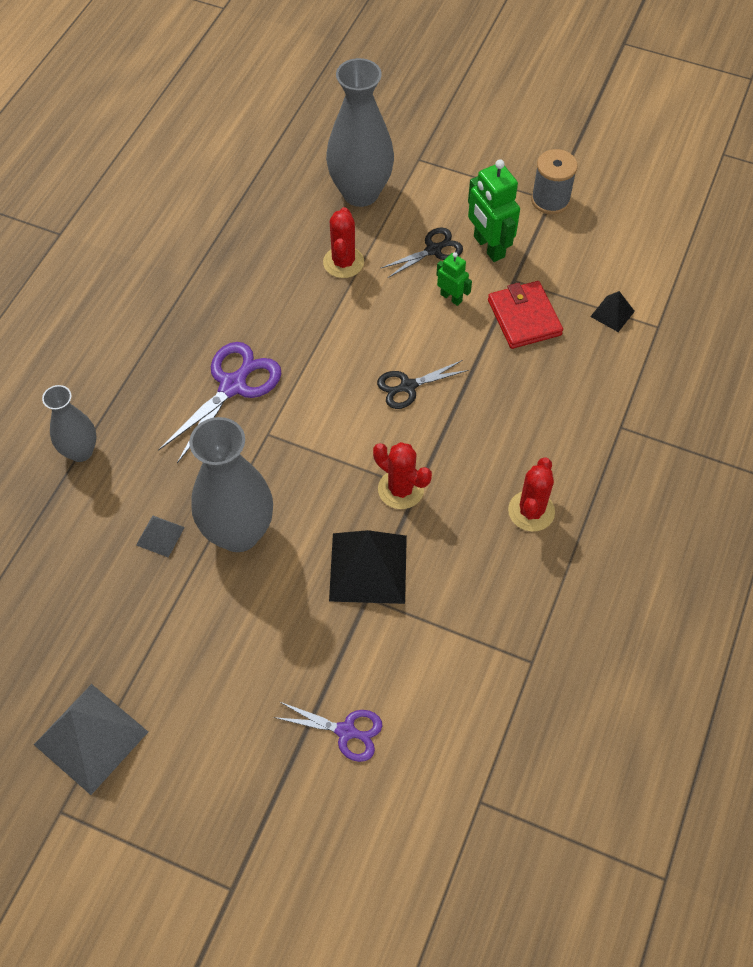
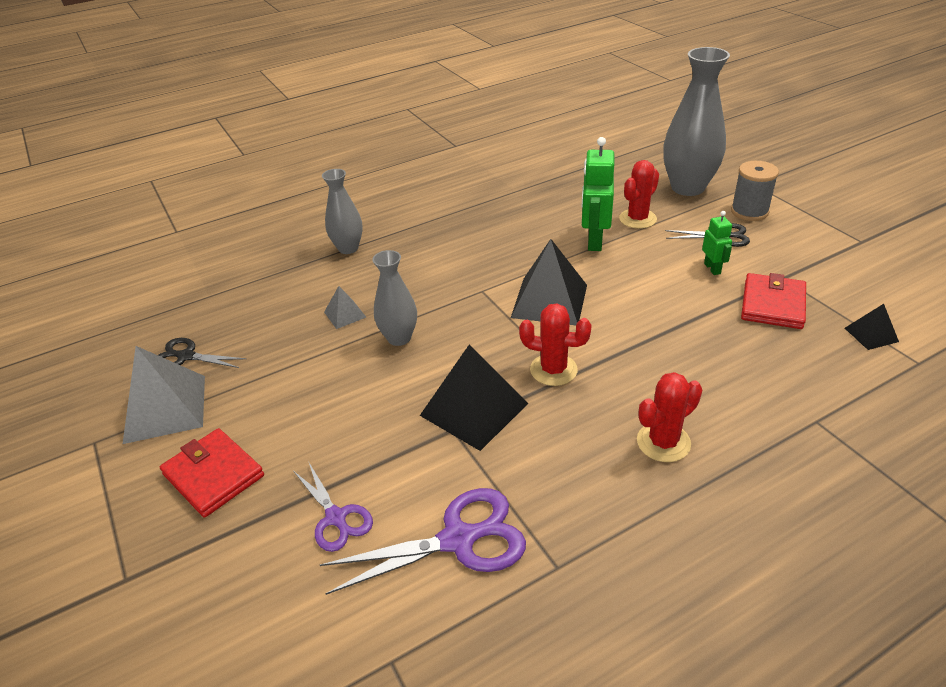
camera: 40 degrees right, 20 degrees down
purple scissors [158,342,282,463] -> purple scissors moved to [320,488,526,595]
grey vase [189,417,273,552] -> grey vase [372,250,417,346], size x0.58
red cactus [373,442,432,509] -> red cactus turned 60 degrees counterclockwise [519,304,592,386]
black scissors [377,360,468,409] -> black scissors moved to [158,338,246,368]
green robot [468,159,520,262] -> green robot moved to [582,137,614,251]
grey spool [531,149,578,214] -> grey spool moved to [731,161,779,221]
none -> red wallet [160,428,264,518]
none -> black pyramid [511,239,587,325]

